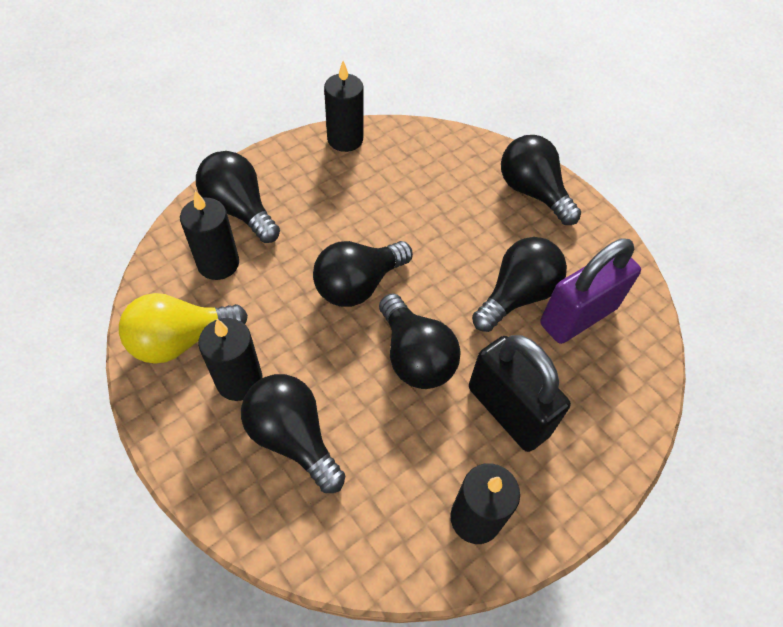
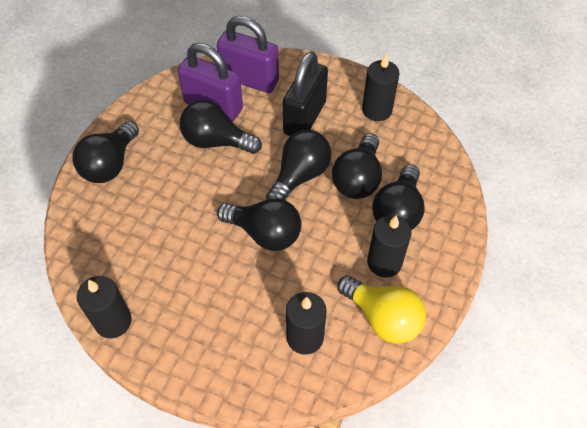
camera: 115 degrees left, 0 degrees up
black light bulb [196,151,280,243] -> black light bulb moved to [332,133,382,199]
none -> purple padlock [217,16,279,93]

